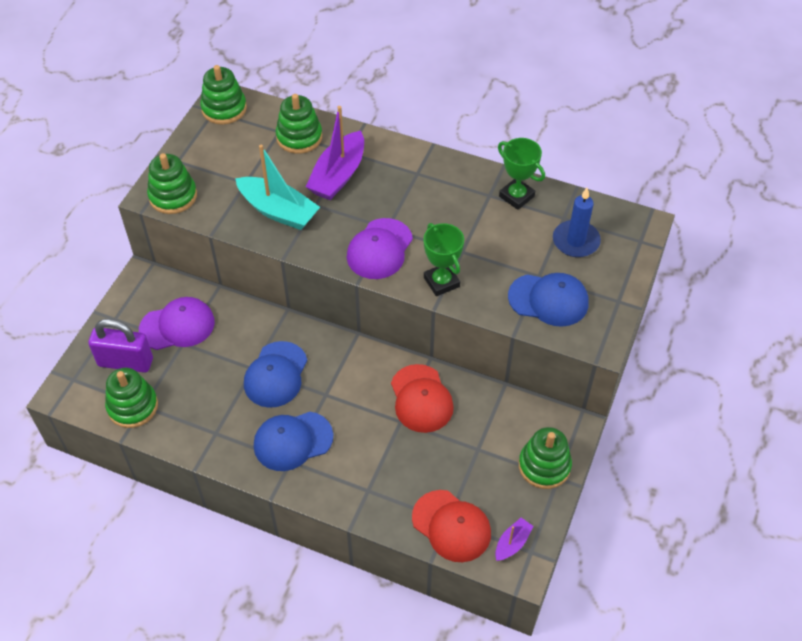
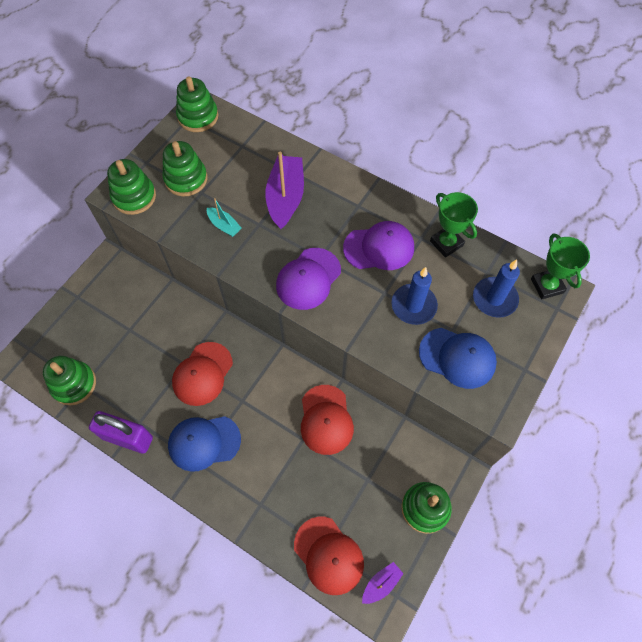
camera: 10 degrees right, 10 degrees up
purple padlock [88,319,153,373] -> purple padlock moved to [89,411,153,454]
purple cap [139,297,215,350] -> purple cap moved to [343,221,414,270]
turquoise boat [235,145,320,230] -> turquoise boat [207,198,242,237], size x0.50
blue cap [244,341,307,408] -> red cap [172,342,233,406]
green stacking toy [276,94,322,154] -> green stacking toy moved to [163,141,207,196]
purple boat [306,106,364,200] -> purple boat turned 150 degrees clockwise [265,152,304,229]
green trophy [423,223,464,296] -> green trophy moved to [531,233,590,300]
none -> blue candle [392,267,438,325]

